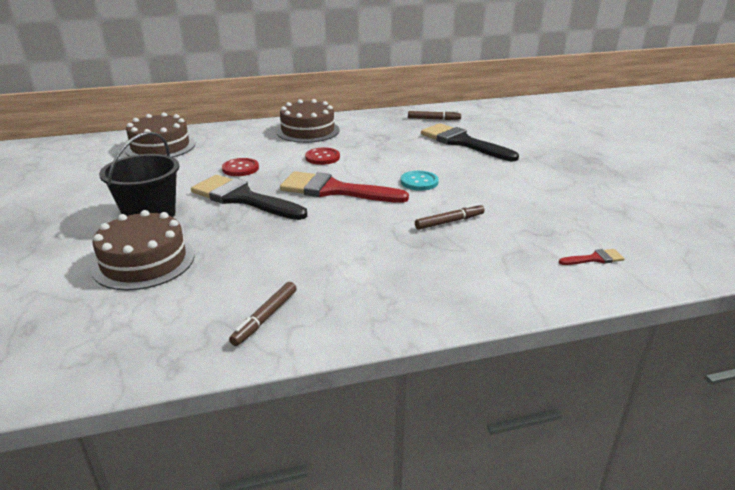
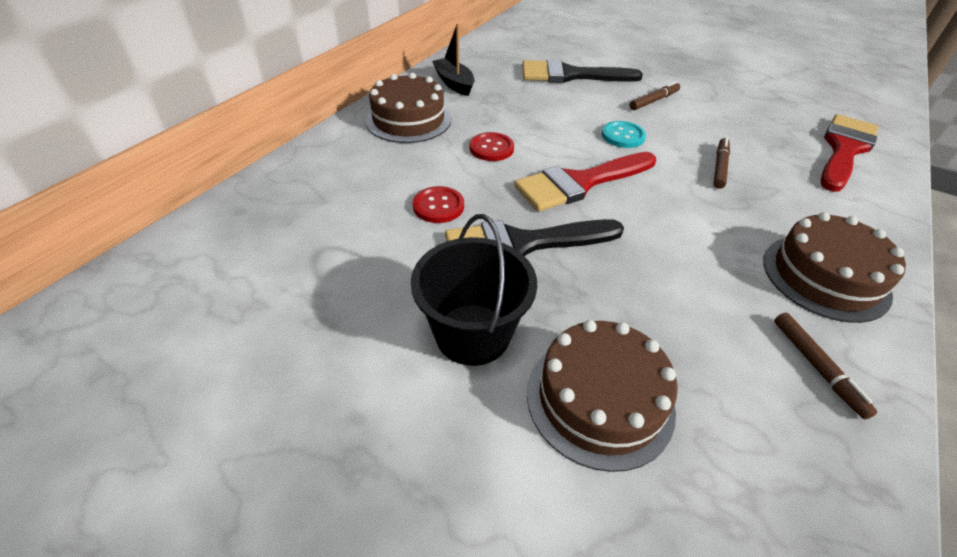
camera: 45 degrees left, 15 degrees up
brown cake [125,112,195,157] -> brown cake moved to [763,212,906,323]
brown marker [408,111,461,120] -> brown marker moved to [630,81,680,110]
red brush [559,249,624,265] -> red brush [821,114,878,192], size x2.40
none -> black boat [432,24,474,96]

